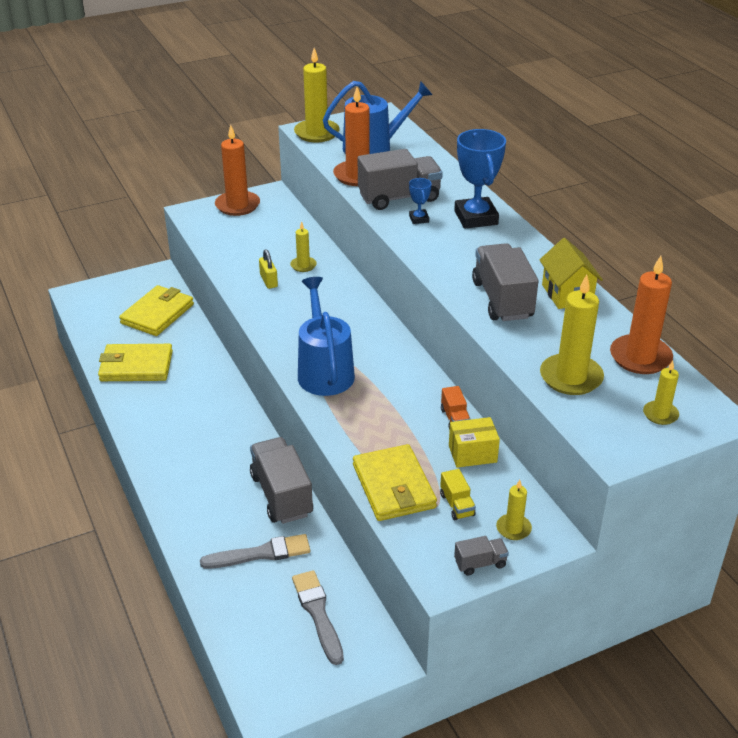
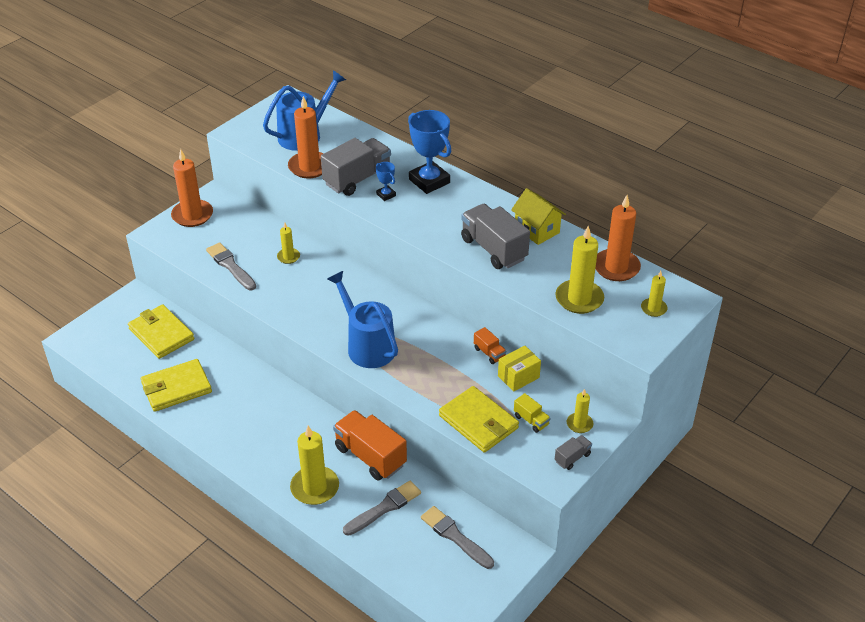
camera: 25 degrees left, 5 degrees up
yellow wallet [119,285,194,336] -> yellow wallet turned 45 degrees counterclockwise [128,305,194,359]
grey truck [250,437,313,524] -> orange truck [333,410,407,481]
yellow padlock [259,249,278,289] -> none
yellow candle [294,48,340,142] -> yellow candle moved to [290,426,339,505]
none -> grey brush [206,243,256,290]

